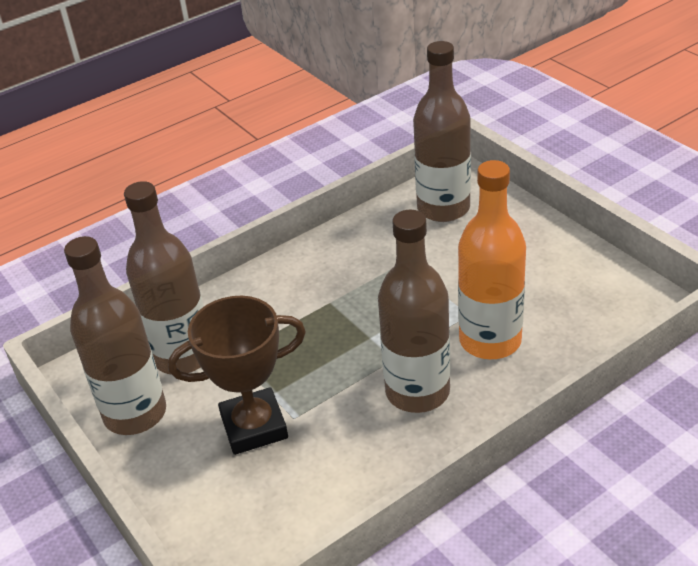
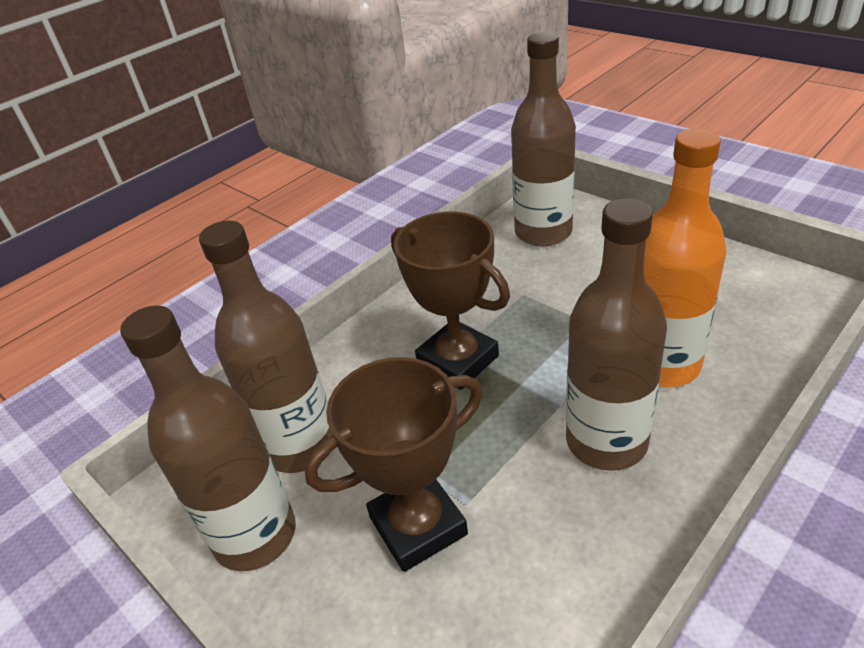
camera: 10 degrees left, 0 degrees up
none -> brown trophy [391,212,510,390]

